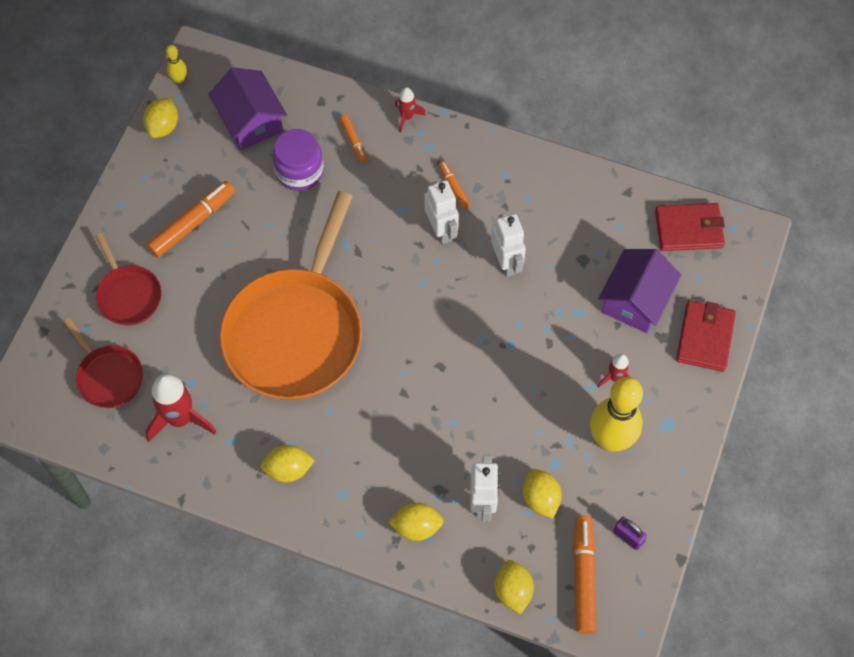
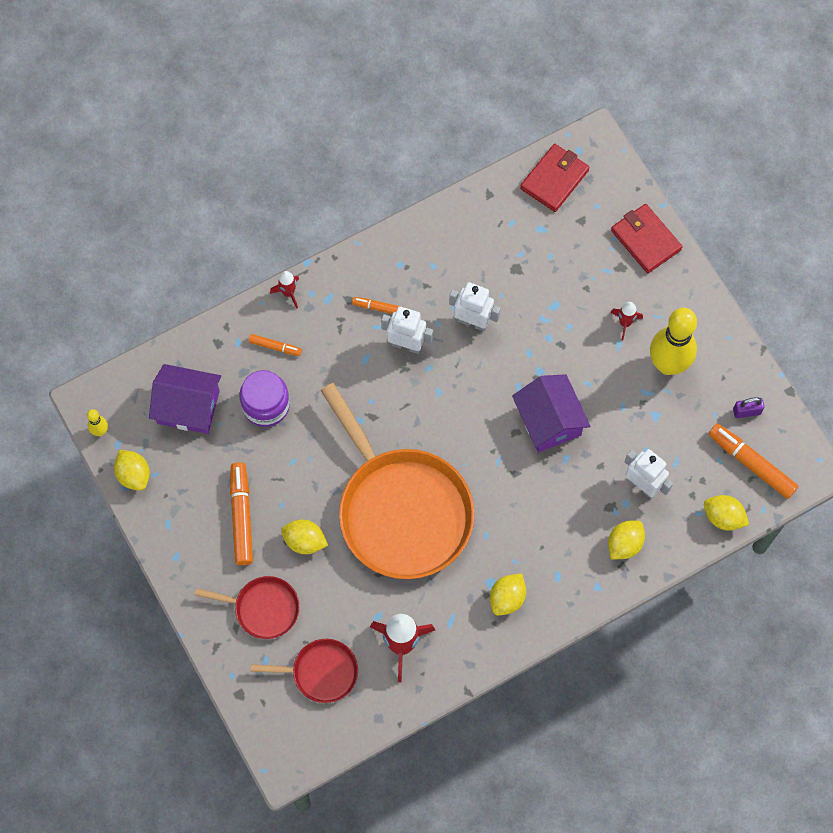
camera: 50 degrees left, 5 degrees up
yellow lemon [523,469,562,519] -> yellow lemon moved to [281,520,328,554]
purple house [598,249,681,333] -> purple house moved to [512,374,590,452]

